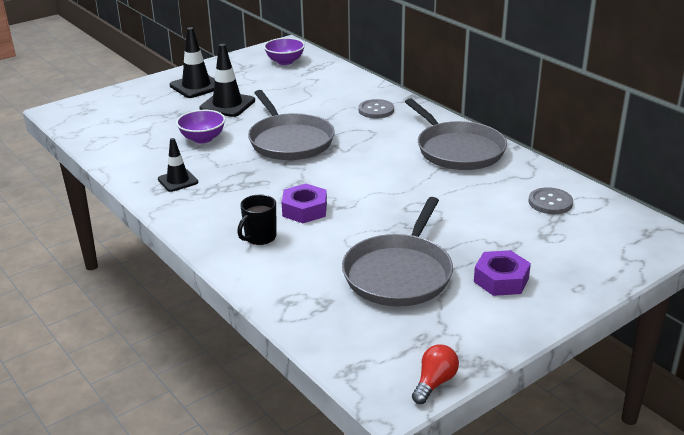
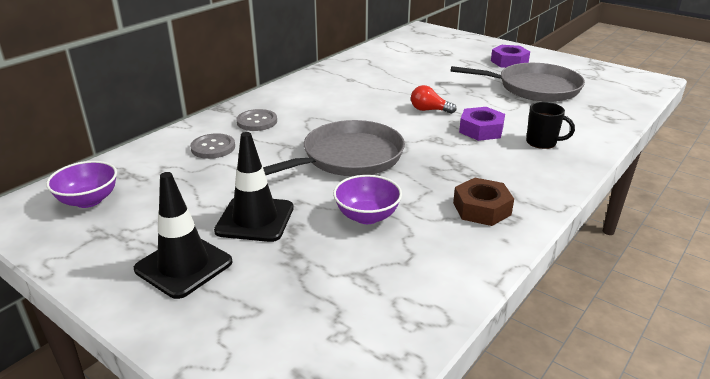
camera: 105 degrees left, 0 degrees up
black traffic cone [158,138,198,192] -> brown nut [453,178,514,226]
grey pan [405,99,507,170] -> none
red light bulb [412,344,459,404] -> red light bulb moved to [411,85,456,114]
grey button [529,187,573,214] -> grey button moved to [190,133,235,159]

